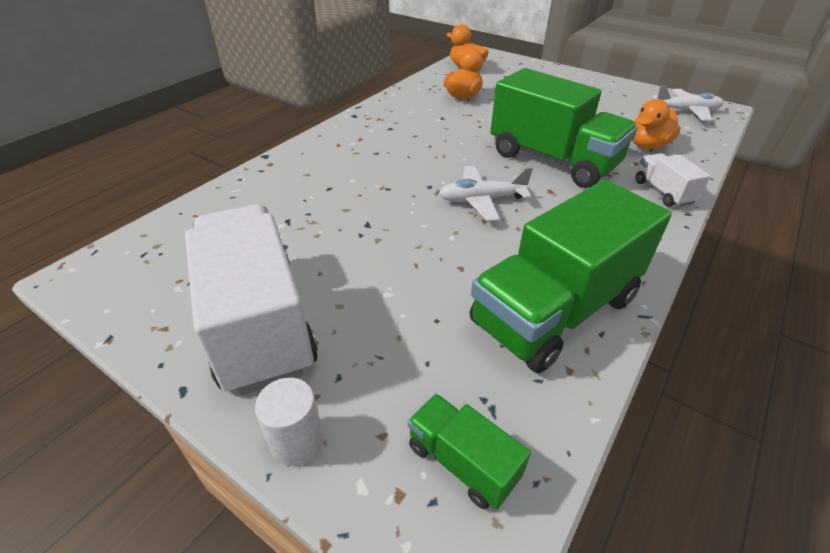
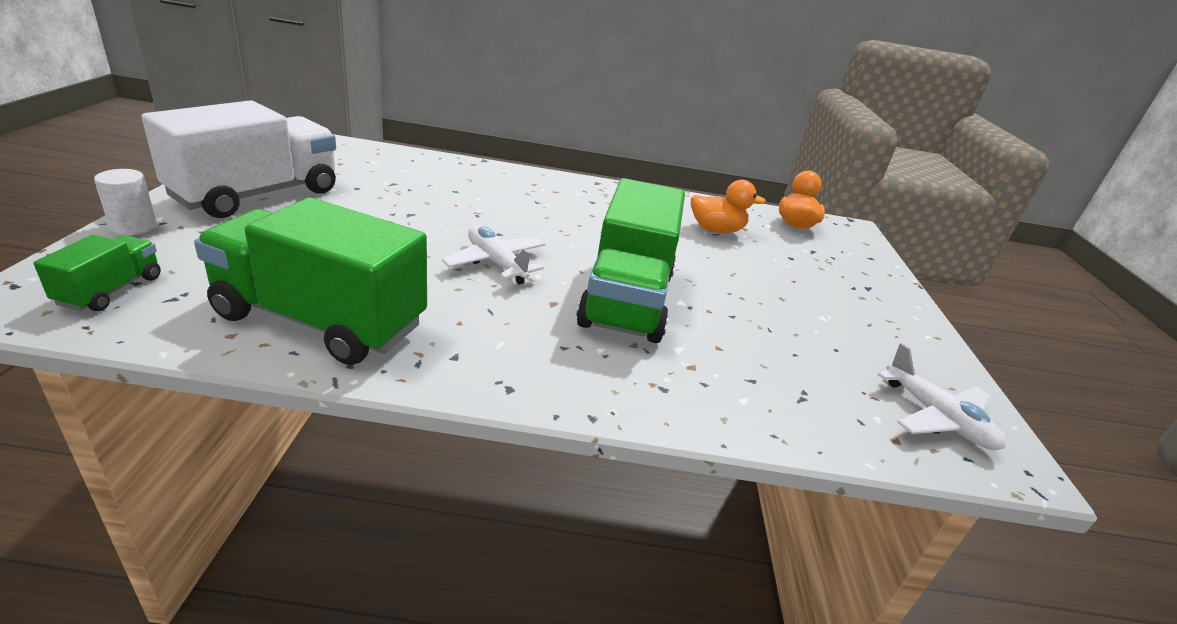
camera: 55 degrees right, 10 degrees down
orange duck [632,99,681,149] -> none
white truck [636,153,710,207] -> none

